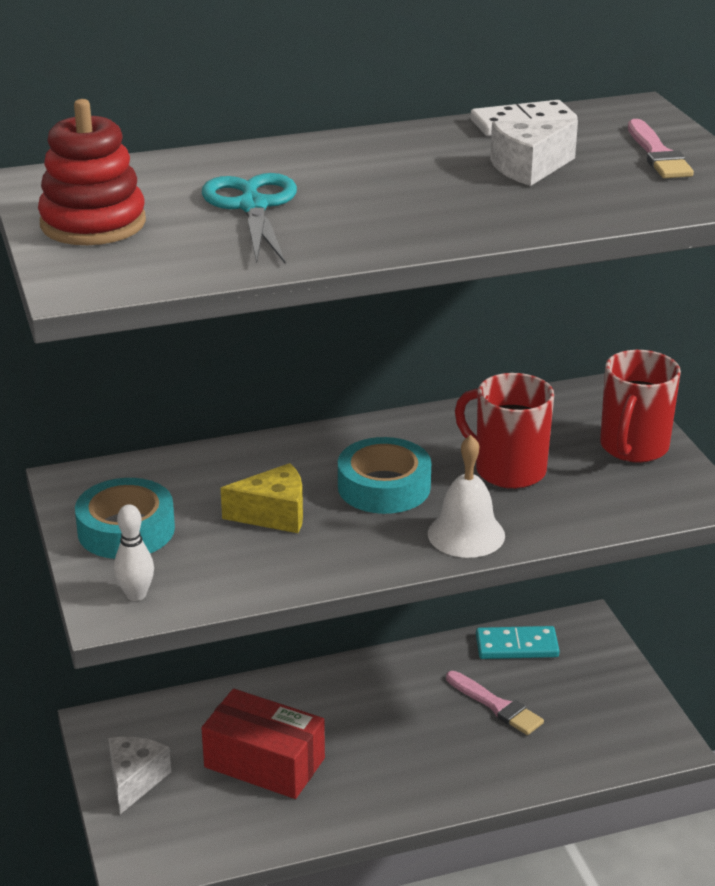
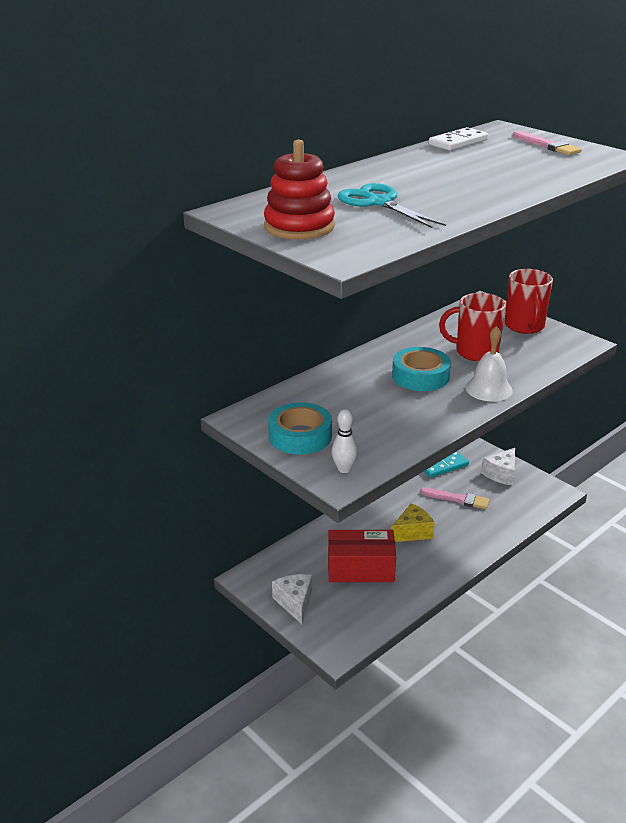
camera: 25 degrees left, 0 degrees up
yellow cheese [221,463,303,533] -> yellow cheese moved to [391,503,435,542]
white cheese [490,120,578,186] -> white cheese moved to [481,448,515,486]

